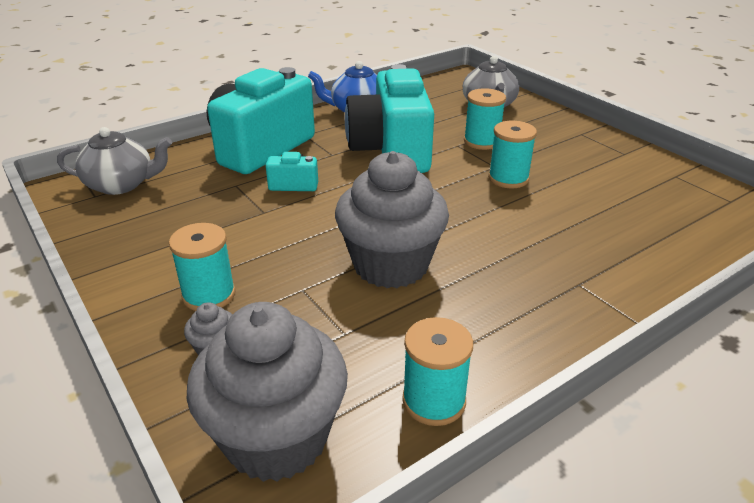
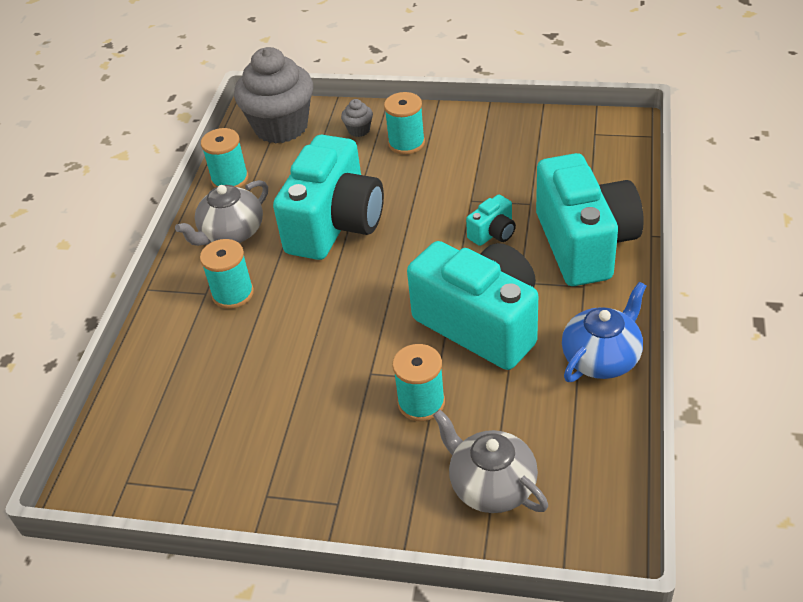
camera: 140 degrees right, 10 degrees up
grey teapot [57,127,172,195] -> grey teapot moved to [175,180,268,246]
grey cupcake [335,151,449,288] -> turquoise camera [273,135,384,260]
turquoise spool [488,121,537,188] -> turquoise spool moved to [200,239,254,309]

